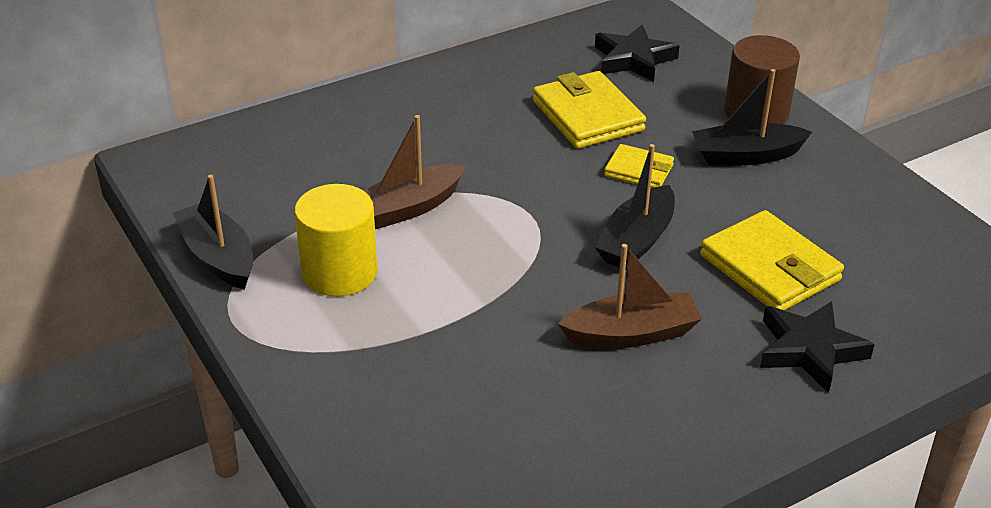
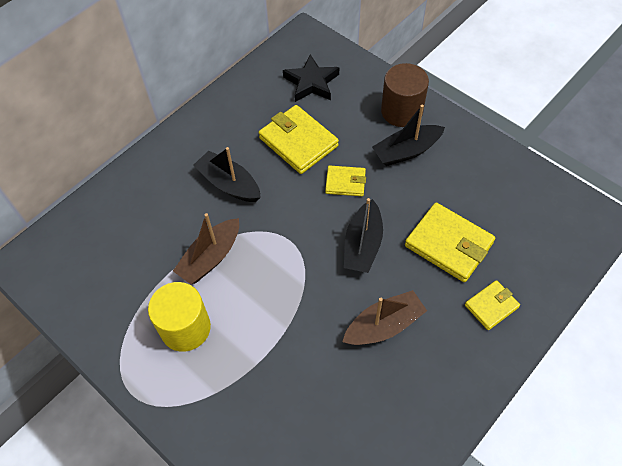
camera: 15 degrees left, 20 degrees up
black boat [173,175,253,290] -> black boat moved to [194,147,261,202]
black star [760,301,875,393] -> yellow wallet [465,280,520,330]

